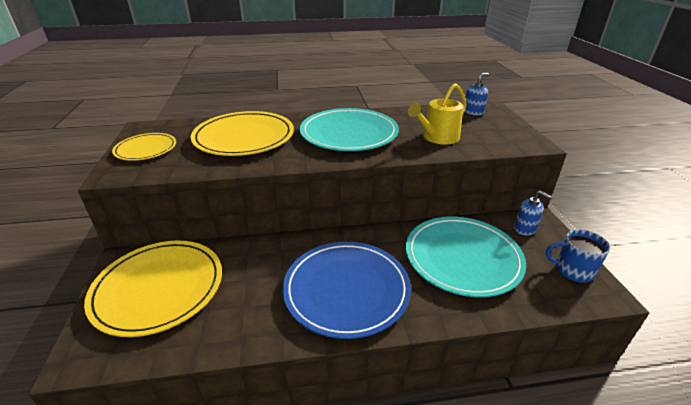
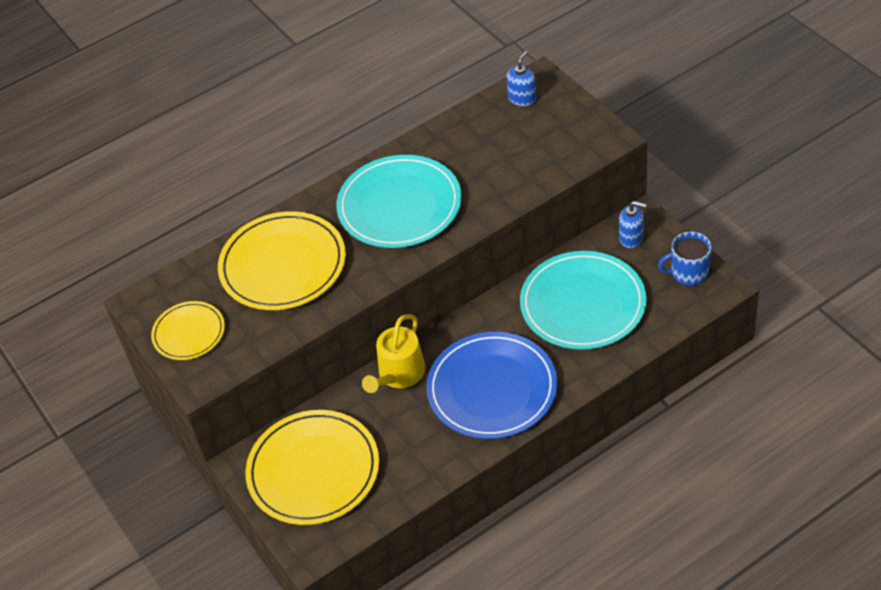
camera: 20 degrees left, 15 degrees up
yellow watering can [408,83,467,145] -> yellow watering can moved to [362,314,426,393]

